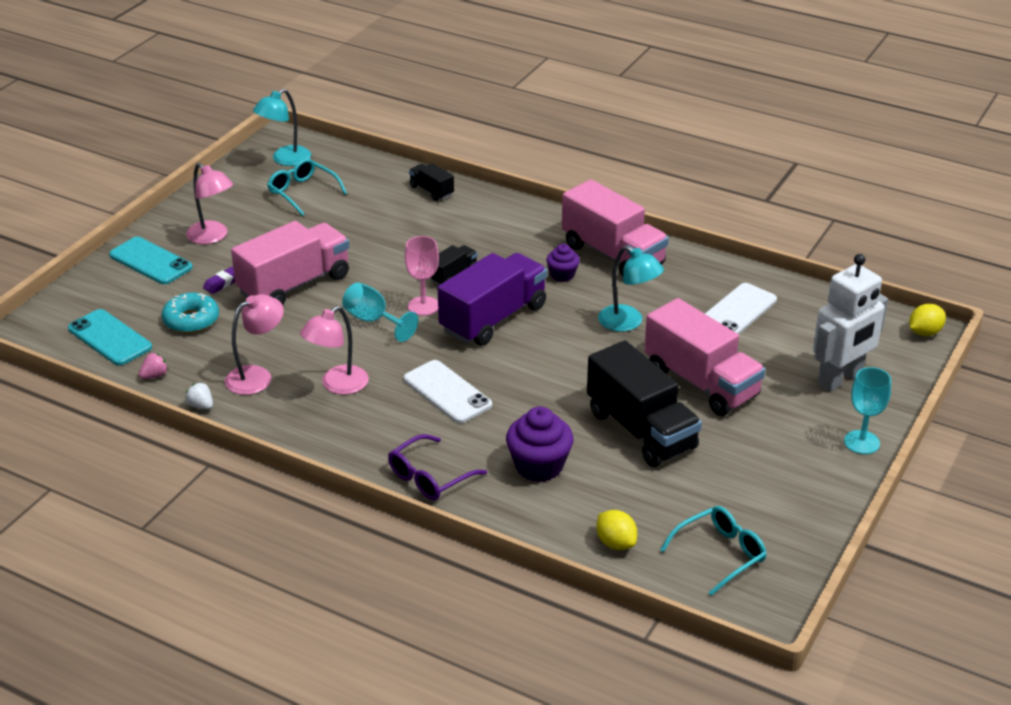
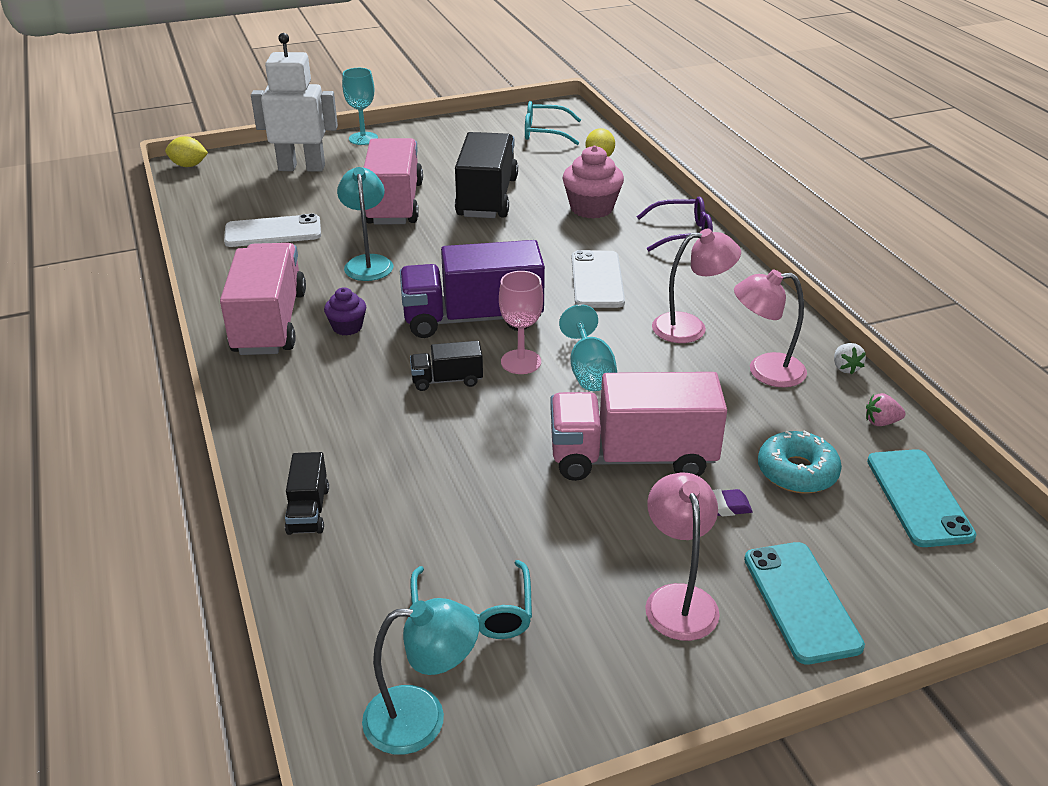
camera: 140 degrees left, 0 degrees up
purple cupcake [506,406,574,482] -> pink cupcake [563,146,624,219]

